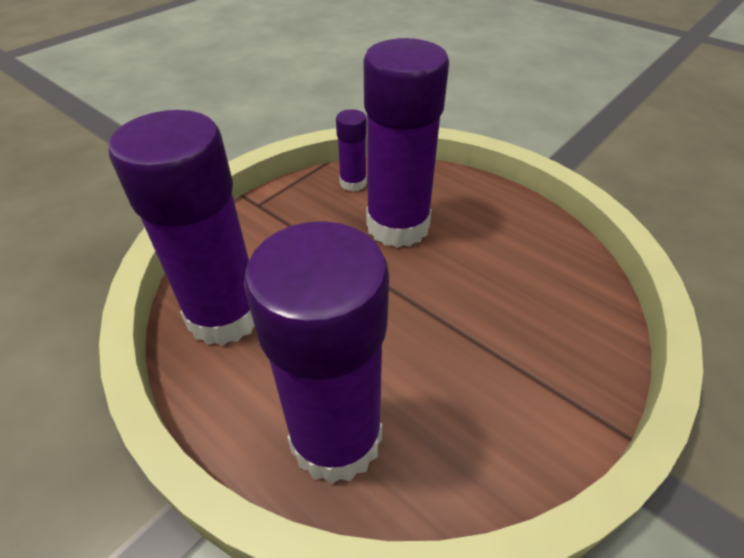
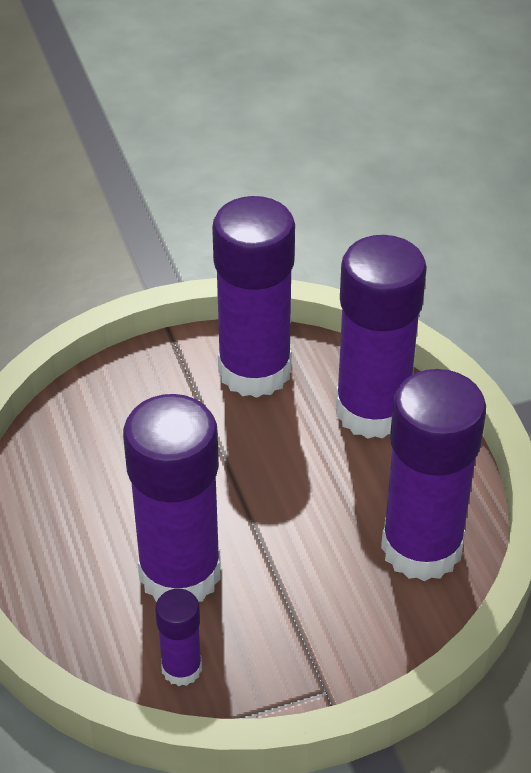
camera: 150 degrees left, 0 degrees up
none -> purple glue stick [212,196,295,398]

